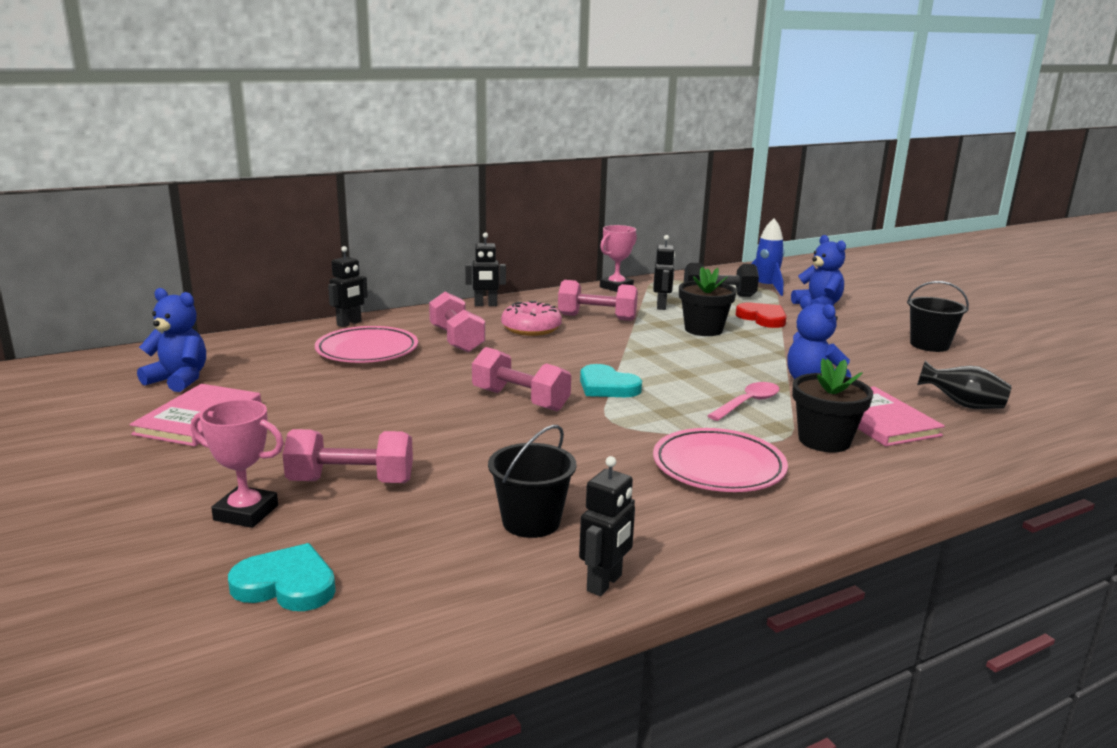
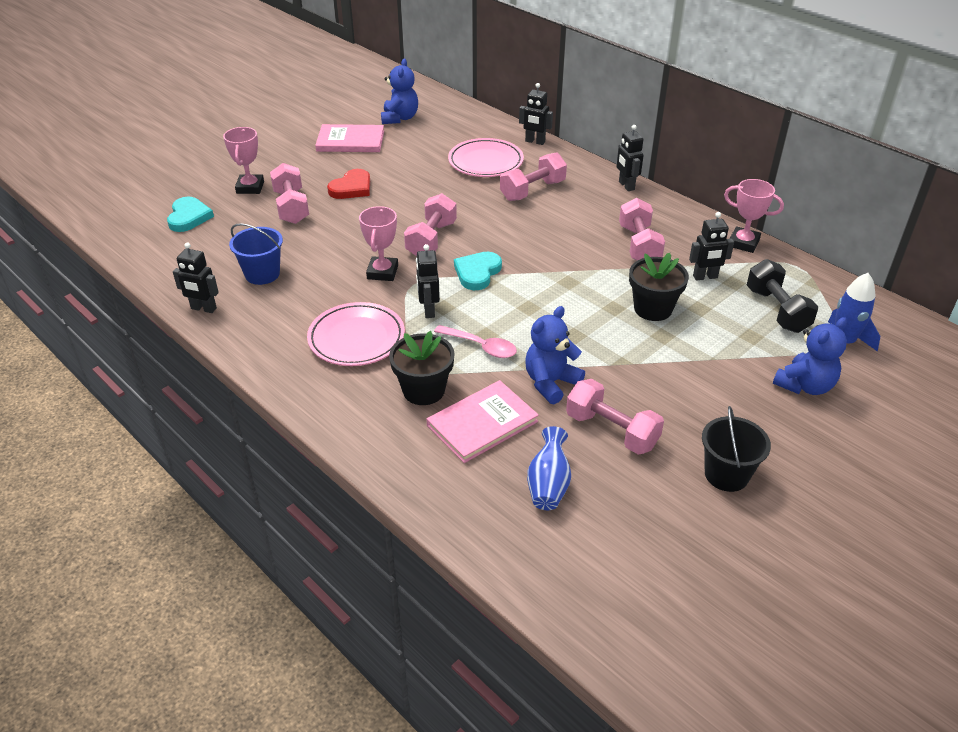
camera: 75 degrees right, 20 degrees up
black bucket [488,425,577,538] -> blue bucket [229,223,283,285]
pink donut [501,301,562,336] -> none
red heart [736,303,787,328] -> red heart moved to [327,169,370,199]
black vase [917,360,1012,409] -> blue vase [527,426,571,510]
none -> pink trophy [359,206,398,281]
none -> black robot [416,244,440,318]
none -> pink dumbbell [566,379,664,454]

